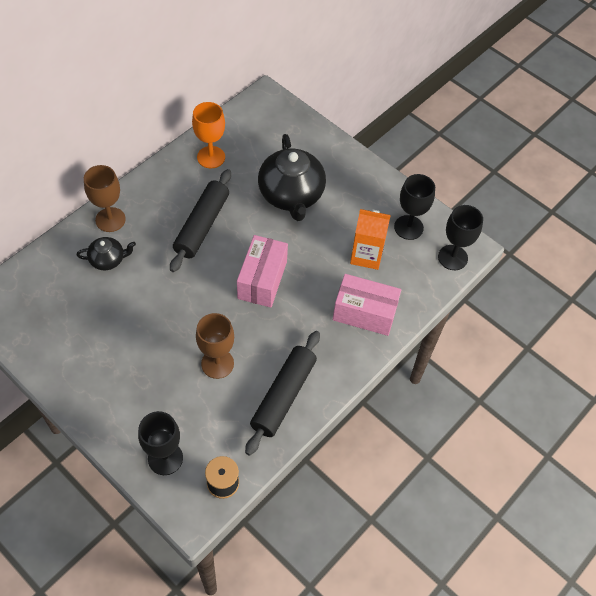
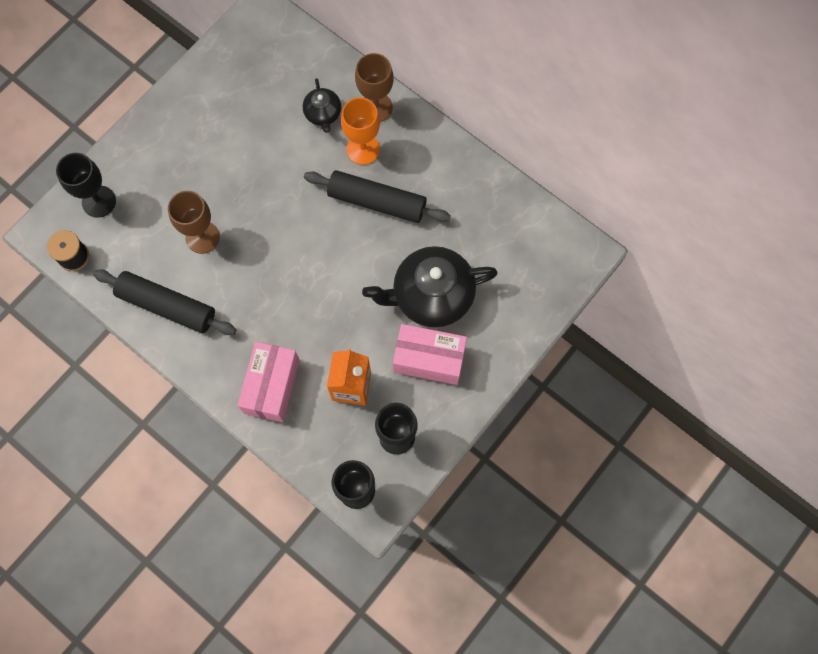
camera: 90 degrees right, 15 degrees up
orange goblet [192,102,225,168] -> orange goblet moved to [341,97,380,165]
pink box [237,235,288,308] -> pink box moved to [393,324,467,385]

